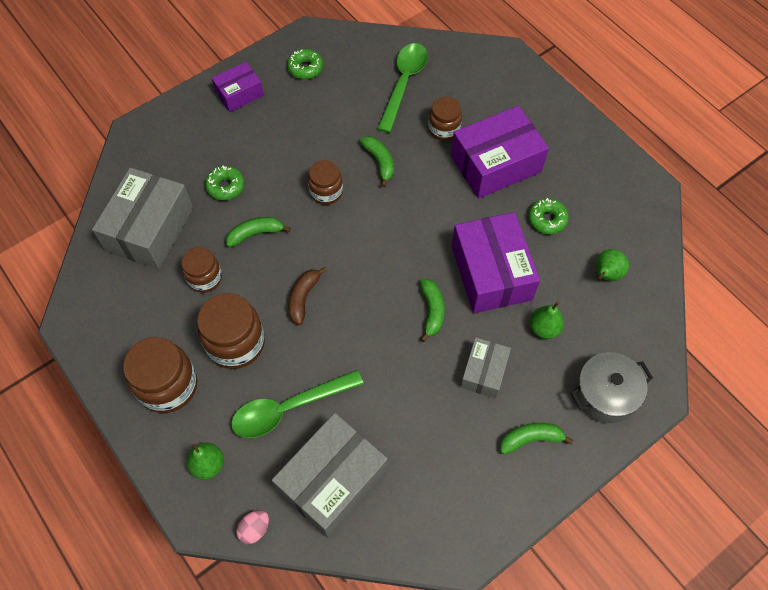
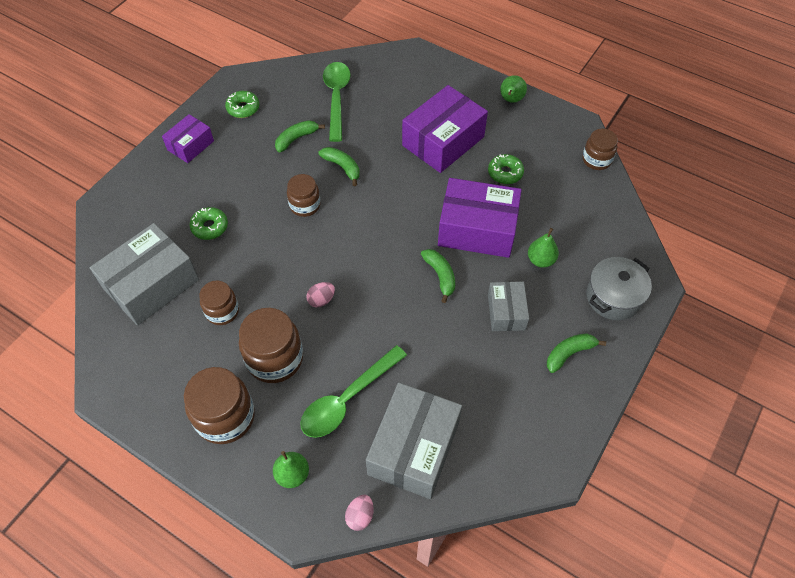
camera: 20 degrees left, 5 degrees down
grey box [92,167,193,269] -> grey box turned 45 degrees clockwise [90,223,199,326]
green banana [226,217,291,247] -> green banana moved to [275,120,325,152]
brown banana [288,267,327,325] -> pink egg [306,282,335,307]
brown jar [428,97,462,141] -> brown jar moved to [582,129,618,170]
purple box [452,212,540,313] -> purple box turned 45 degrees counterclockwise [438,178,522,258]
green pear [595,249,629,281] -> green pear moved to [500,75,527,103]

